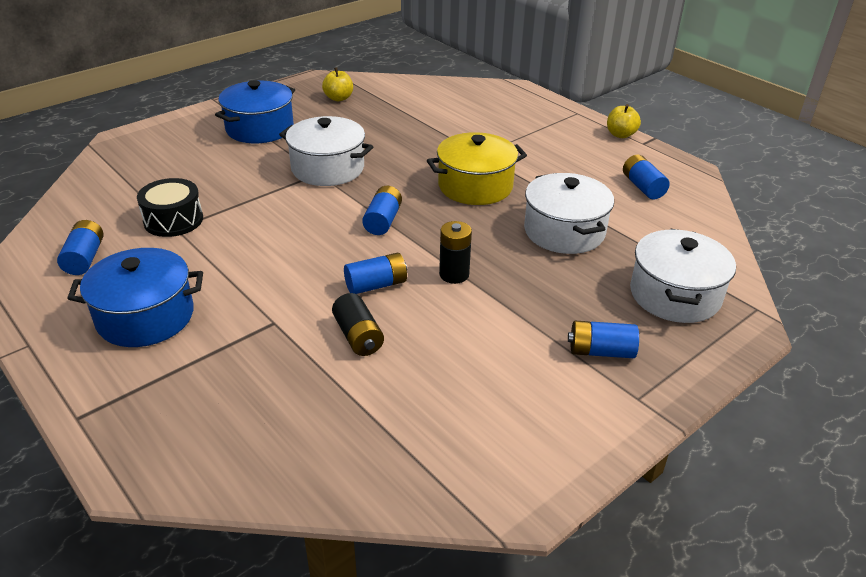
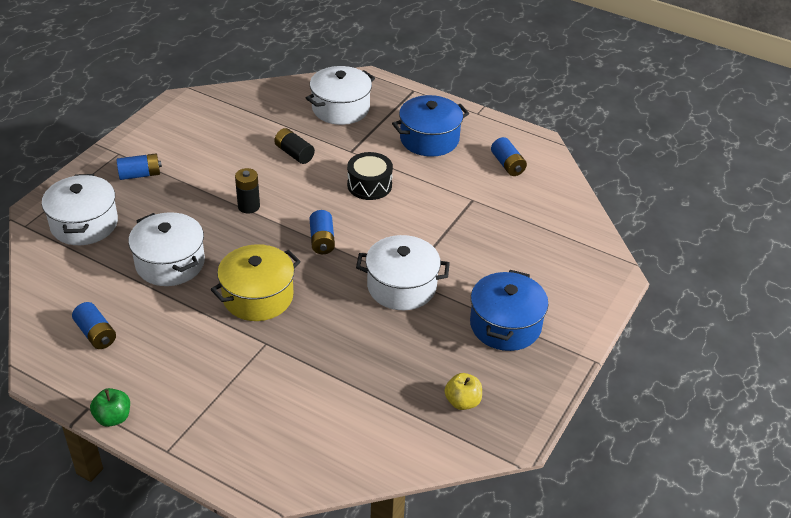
camera: 160 degrees right, 5 degrees up
black drum [137,178,203,237] -> black drum moved to [347,152,393,200]
blue battery [344,253,407,294] -> none
yellow apple [607,104,641,138] -> green apple [90,388,130,427]
none -> white pot [306,66,375,125]

